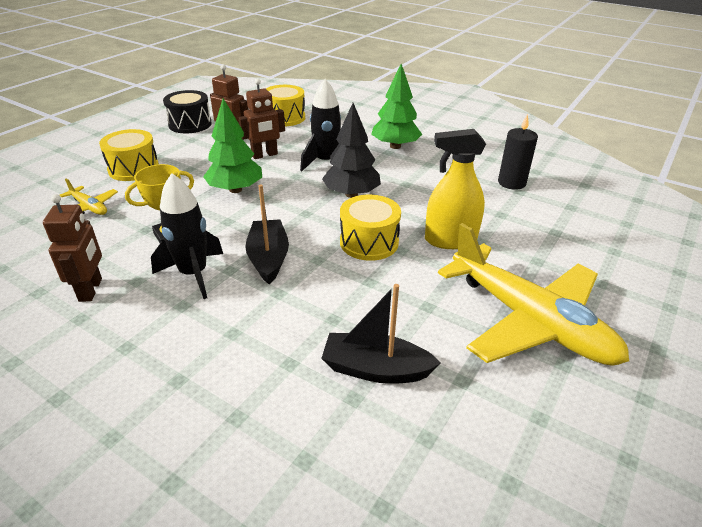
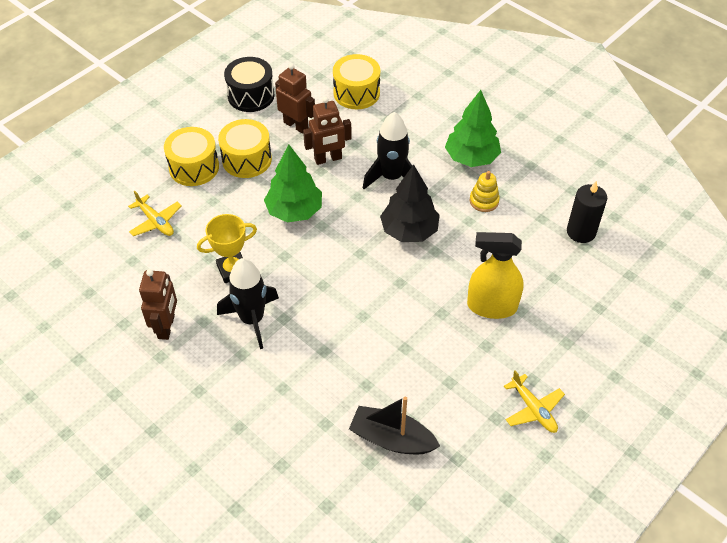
camera: 10 degrees right, 15 degrees up
black boat [245,184,289,284] -> none
yellow drum [340,195,401,261] -> yellow drum moved to [218,119,272,178]
yellow plane [438,223,629,366] -> yellow plane [504,370,565,433], size x0.42
none -> yellow stacking toy [470,171,500,212]

